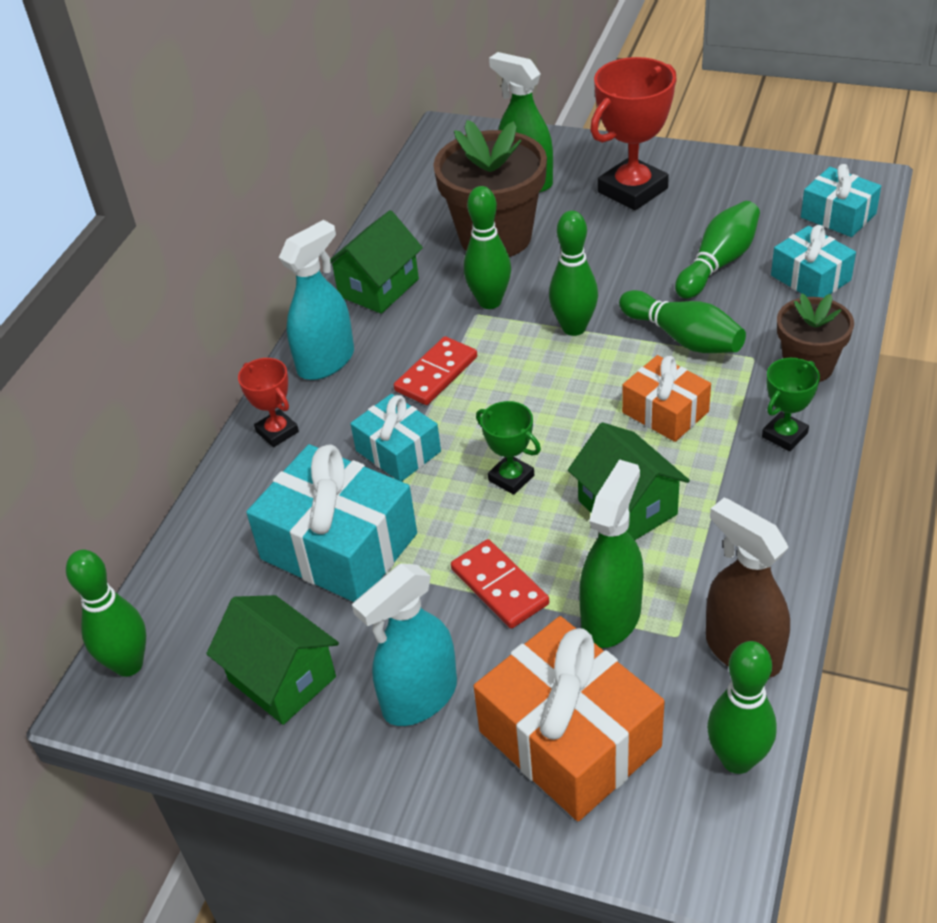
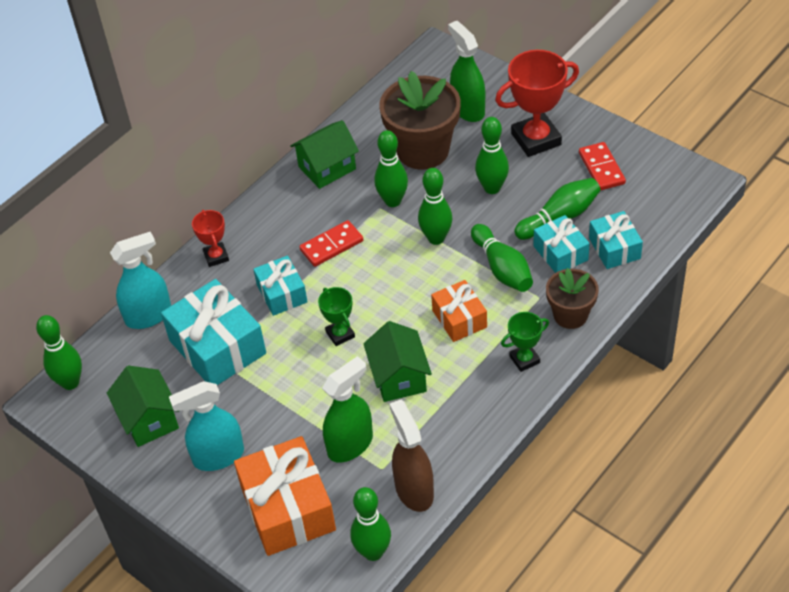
camera: 20 degrees right, 5 degrees up
turquoise spray bottle [279,220,354,380] -> turquoise spray bottle moved to [110,232,171,329]
red domino [451,539,549,629] -> red domino moved to [579,142,626,191]
turquoise gift [801,164,881,237] -> turquoise gift moved to [533,215,590,273]
none -> green bowling pin [475,117,509,194]

